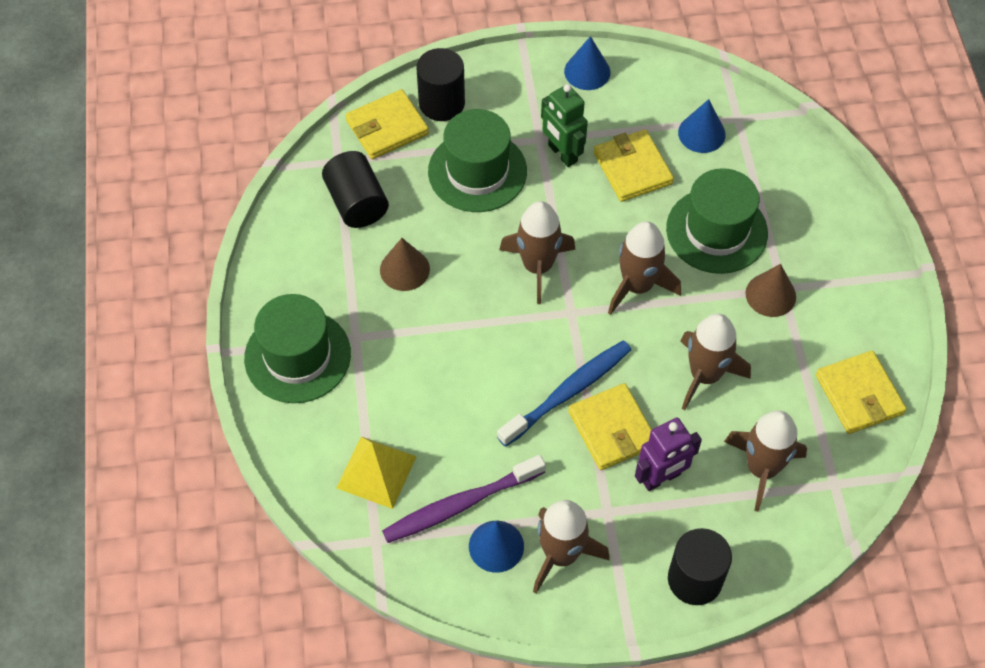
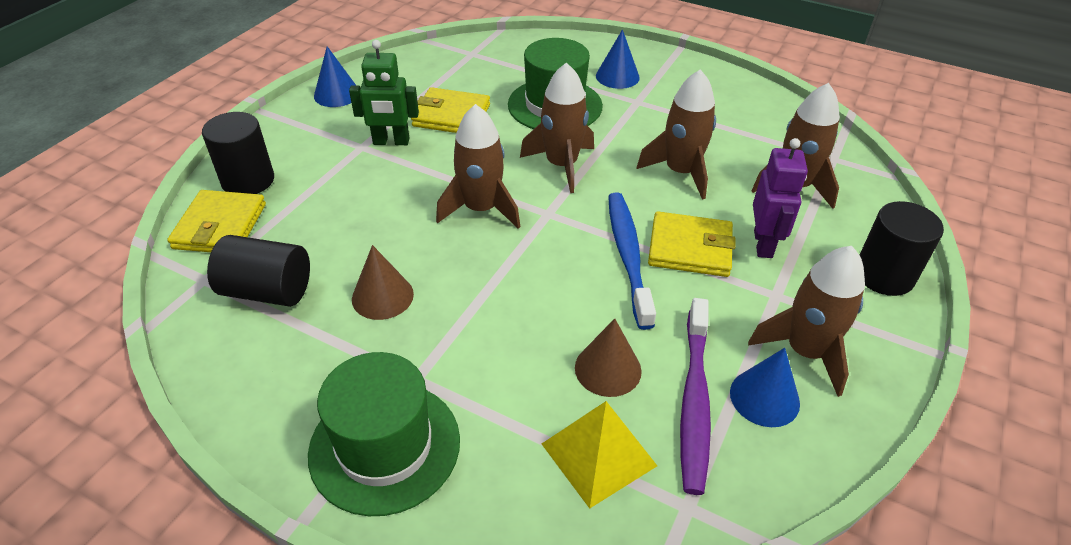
camera: 55 degrees left, 15 degrees down
green hat [428,109,527,212] -> none
blue cone [678,99,726,153] -> blue cone moved to [596,29,640,89]
brown cone [745,264,796,317] -> brown cone moved to [575,319,642,397]
yellow wallet [816,350,906,434] -> none

